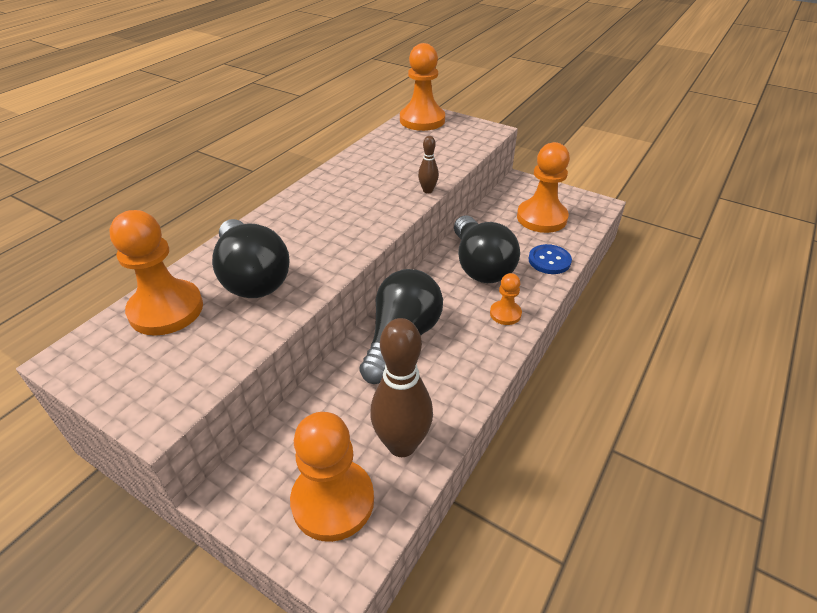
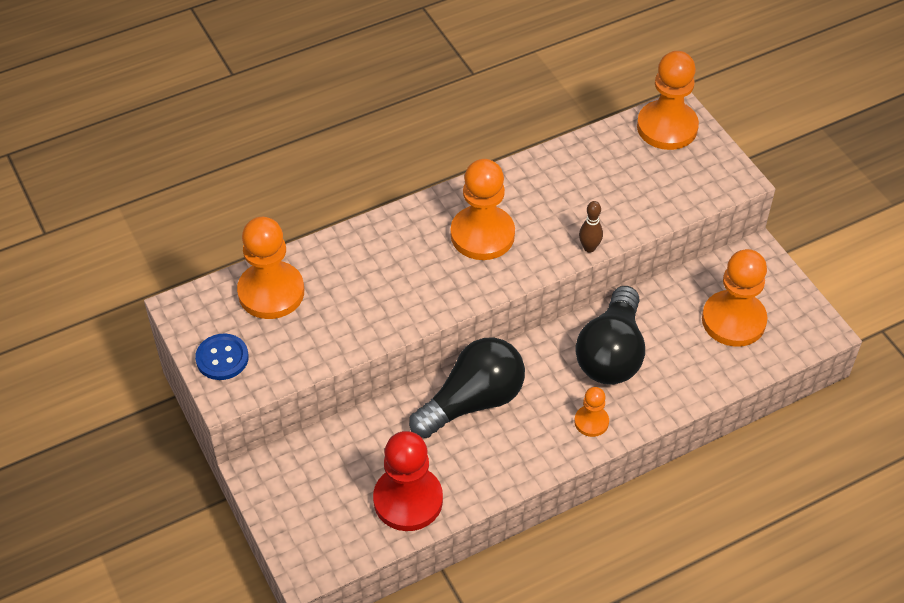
camera: 30 degrees right, 10 degrees up
black light bulb [212,219,290,298] -> none
orange pawn [290,412,374,542] -> orange pawn moved to [451,159,515,260]
brown bowling pin [370,318,433,457] -> red pawn [373,431,443,531]
blue button [528,244,572,274] -> blue button moved to [195,334,249,380]

